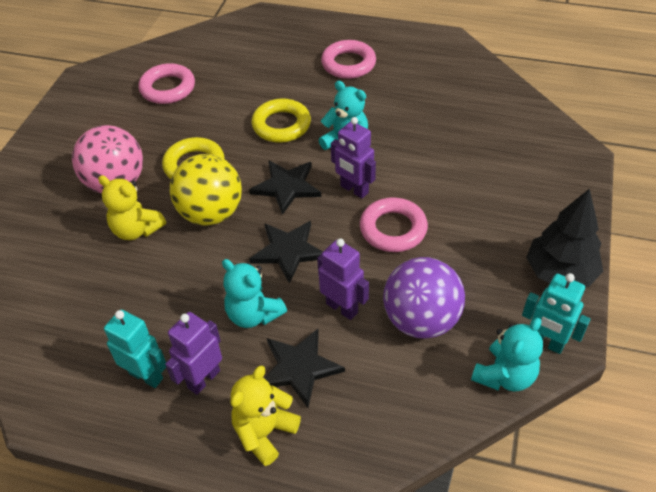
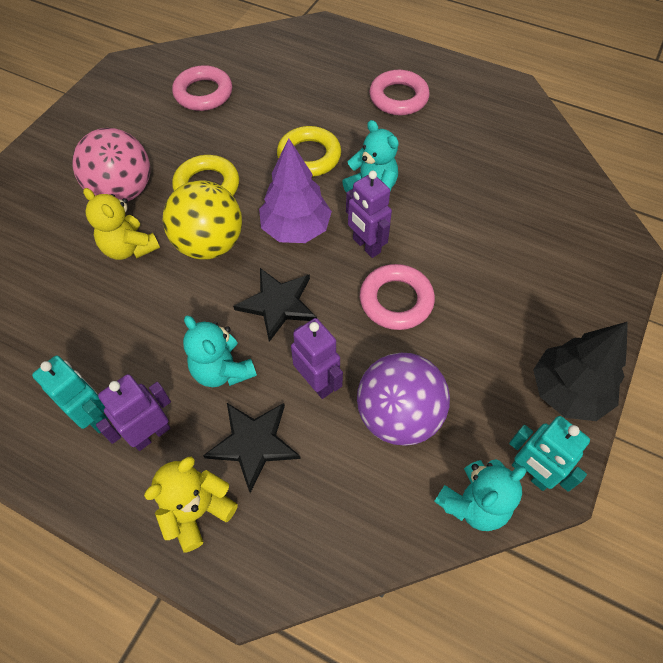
camera: 10 degrees right, 10 degrees up
black star [249,160,321,215] -> purple tree [259,138,332,243]

